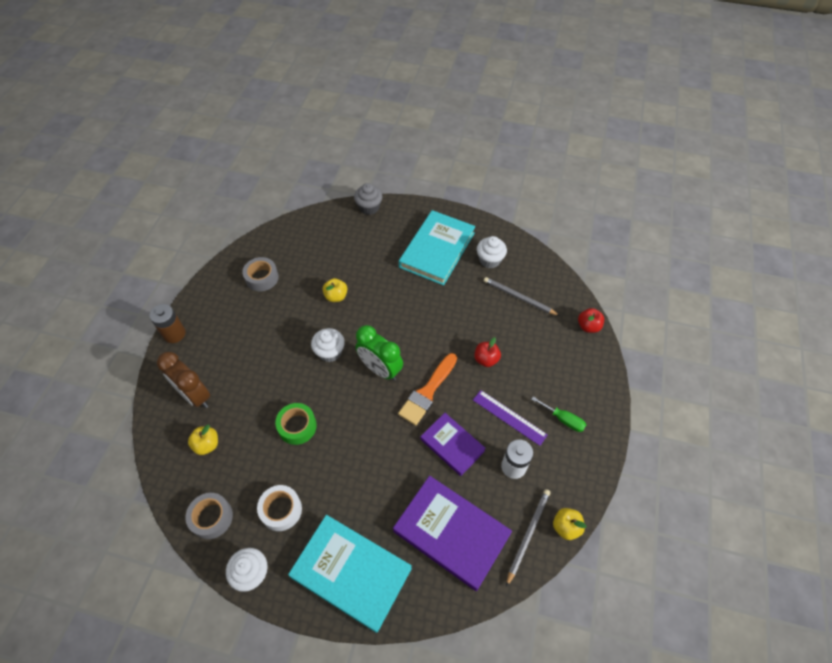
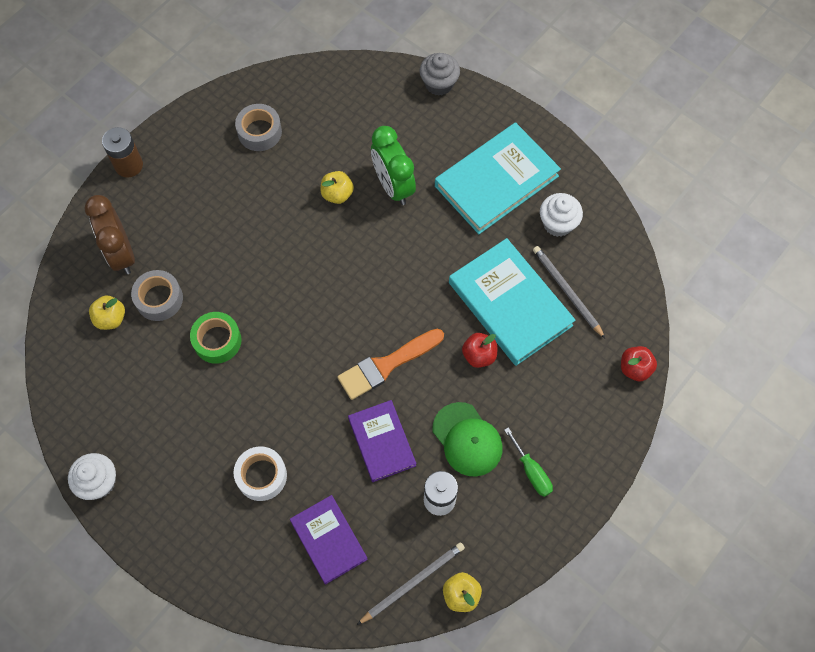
camera: 25 degrees right, 10 degrees up
grey tape [185,493,233,539] -> grey tape moved to [131,270,183,321]
white tape [257,485,302,531] -> white tape moved to [234,446,287,501]
turquoise book [288,515,412,633] -> turquoise book moved to [449,238,576,366]
white cupcake [311,328,345,362] -> none
green clock [355,325,403,381] -> green clock moved to [371,126,416,205]
purple book [393,476,512,591] -> purple book [290,495,368,584], size x0.61
purple ruler [473,390,548,446] -> green cap [433,402,503,477]

